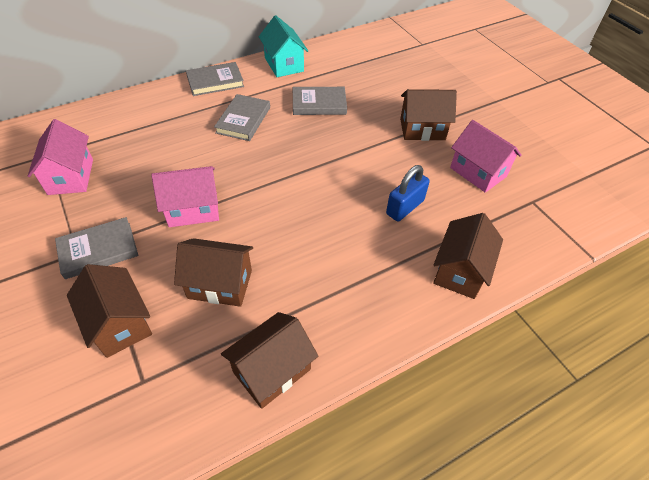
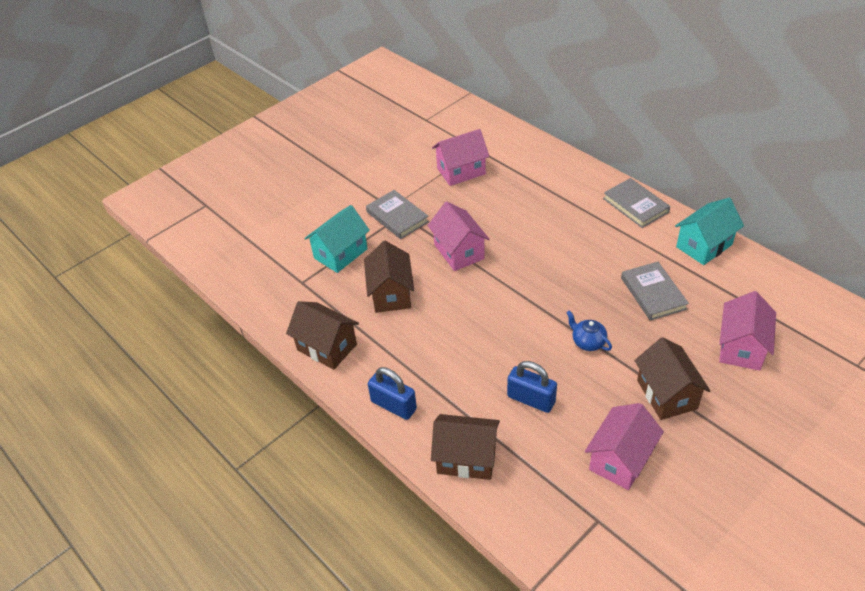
camera: 80 degrees right, 5 degrees down
brown house [67,264,152,358] -> turquoise house [304,205,370,273]
grey book [214,94,270,141] -> none
none -> blue padlock [368,367,417,420]
none -> blue teapot [566,310,612,351]
none -> pink house [719,291,776,371]

